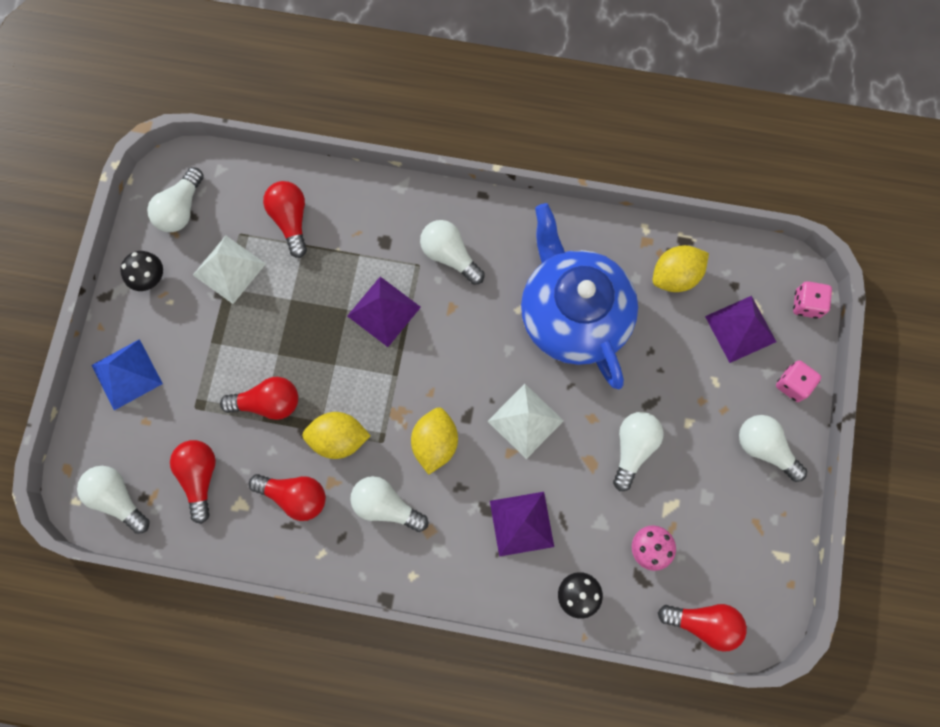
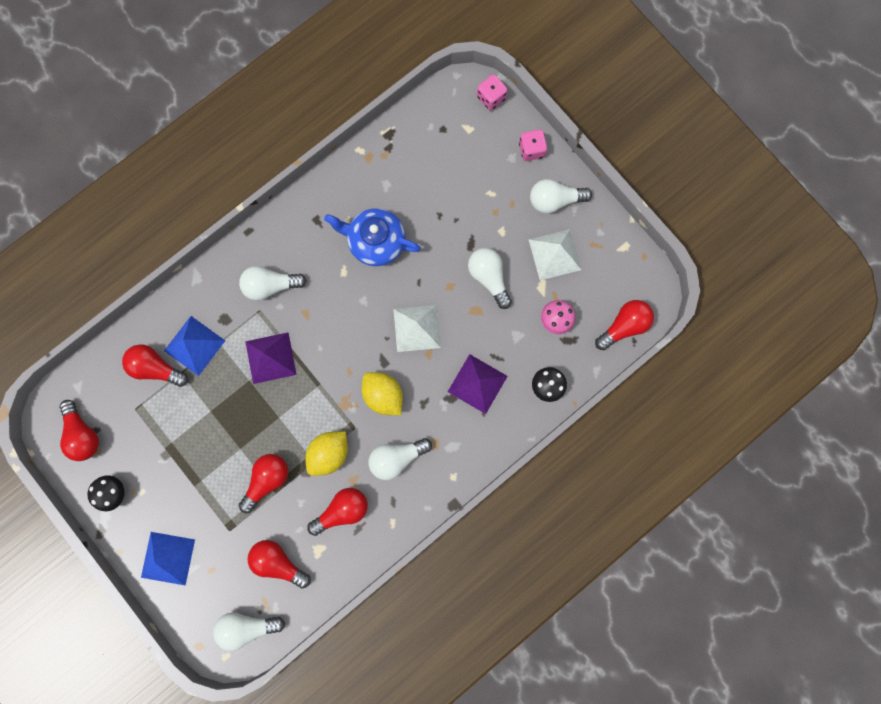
camera: 50 degrees left, 5 degrees up
white light bulb [147,167,204,232] -> red light bulb [59,400,99,461]
white pyramid [193,235,266,304] -> white pyramid moved to [529,229,582,280]
blue teapot [521,203,638,389] -> blue teapot [324,208,421,266], size x0.63
yellow lemon [652,245,709,292] -> none
purple pyramid [705,296,776,363] -> none
none -> blue pyramid [164,316,225,376]

